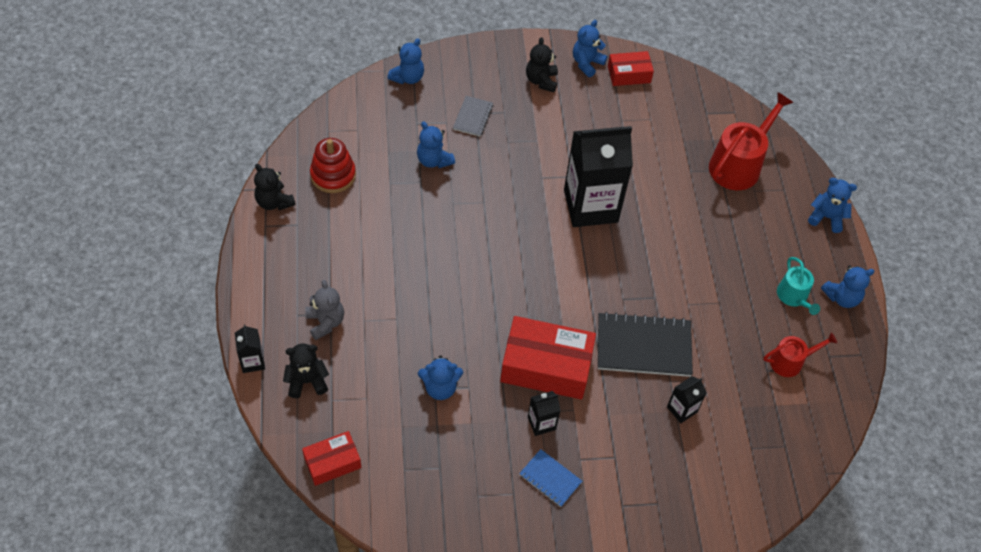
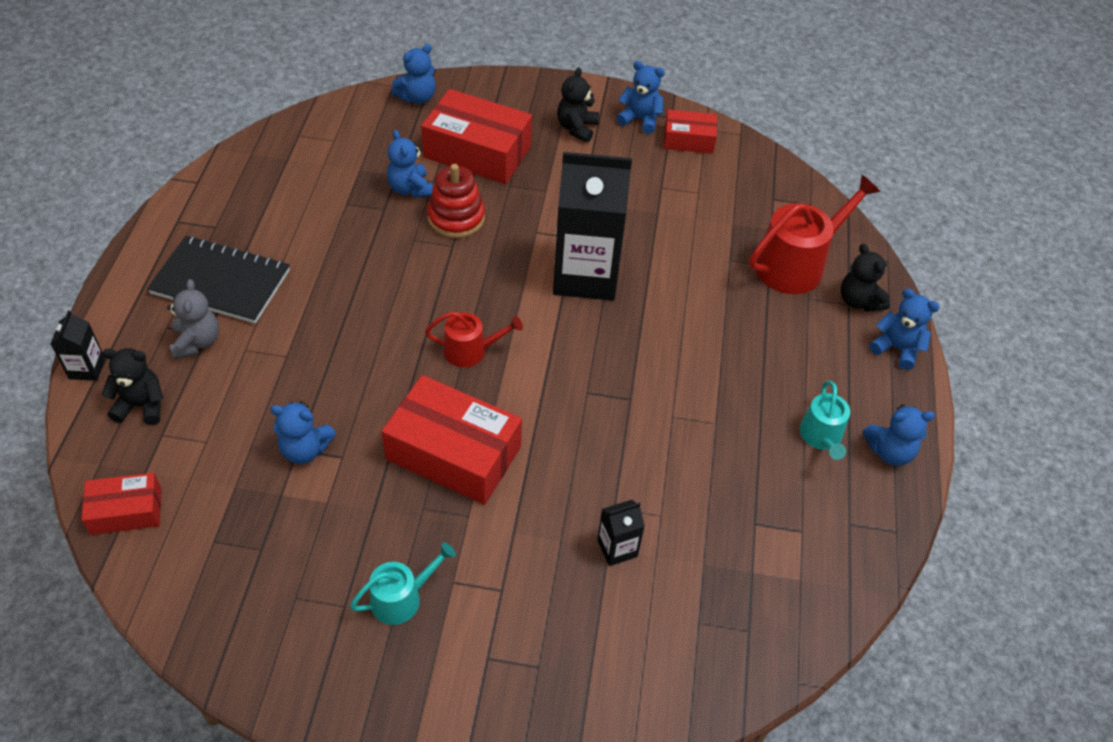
camera: 15 degrees right, 5 degrees down
black teddy bear [254,164,296,210] -> black teddy bear moved to [841,244,890,312]
red stacking toy [310,138,356,193] -> red stacking toy moved to [427,164,485,238]
grey notebook [453,96,493,137] -> red box [421,89,532,184]
blue notebook [519,449,582,507] -> turquoise watering can [350,542,456,625]
black carton [528,391,561,436] -> none
blue teddy bear [573,20,607,77] -> blue teddy bear turned 60 degrees clockwise [616,61,665,134]
black notebook [598,312,693,377] -> black notebook moved to [147,236,290,324]
red watering can [764,333,837,377] -> red watering can moved to [425,312,523,367]

